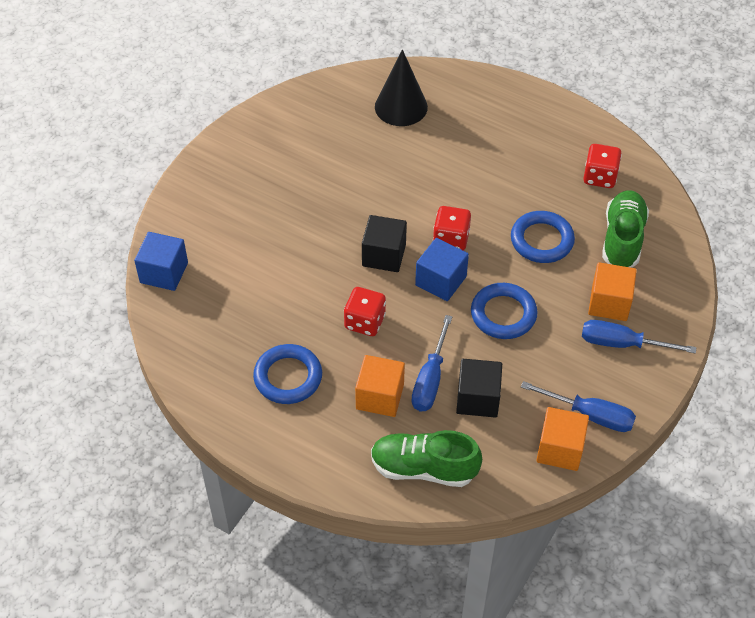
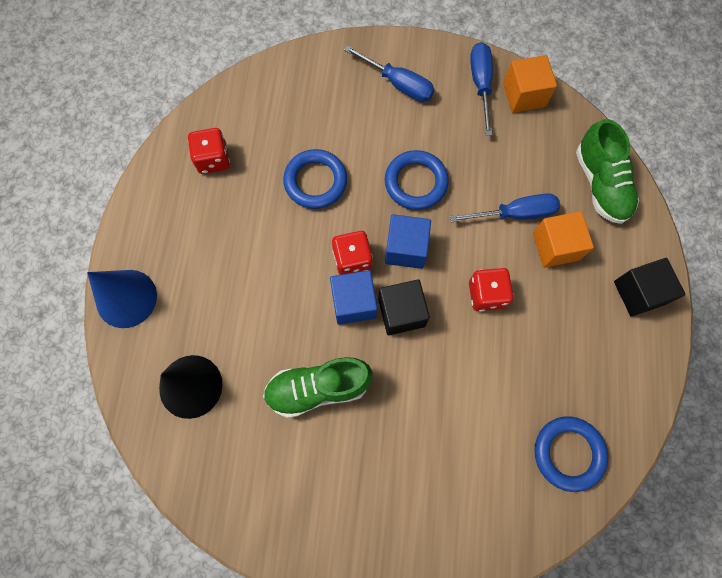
camera: 115 degrees left, 20 degrees up
blue cube [134,232,188,291] -> blue cube moved to [330,270,378,325]
blue ring [253,344,322,404] -> blue ring moved to [534,416,608,492]
black cube [456,359,502,418] -> black cube moved to [614,258,685,317]
blue screwdriver [582,320,696,354] -> blue screwdriver turned 45 degrees counterclockwise [344,45,435,102]
orange cube [588,262,637,321] -> none
green shoe [602,190,649,267] -> green shoe moved to [263,357,373,418]
none -> blue cone [87,270,157,328]

